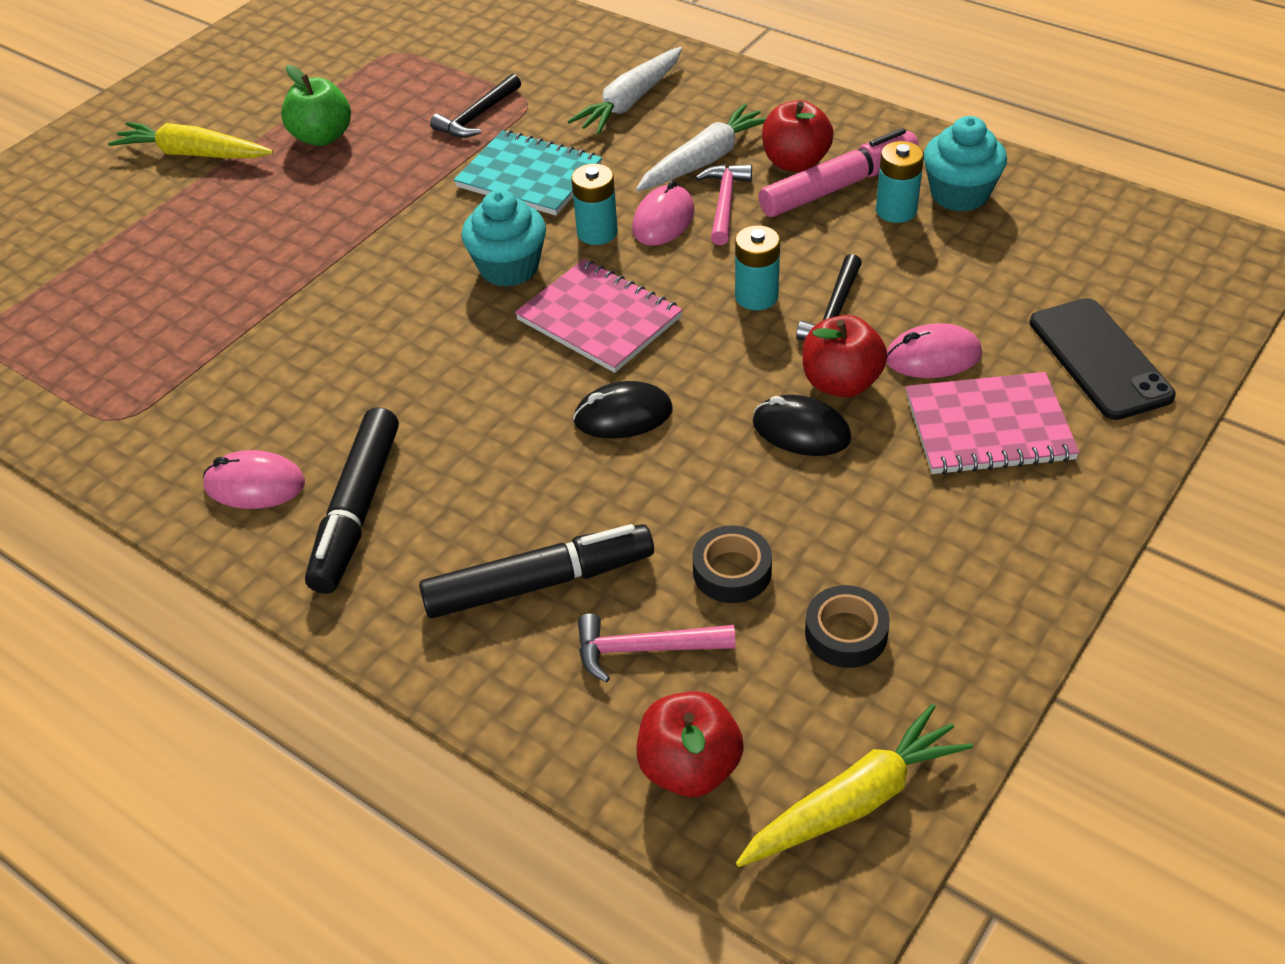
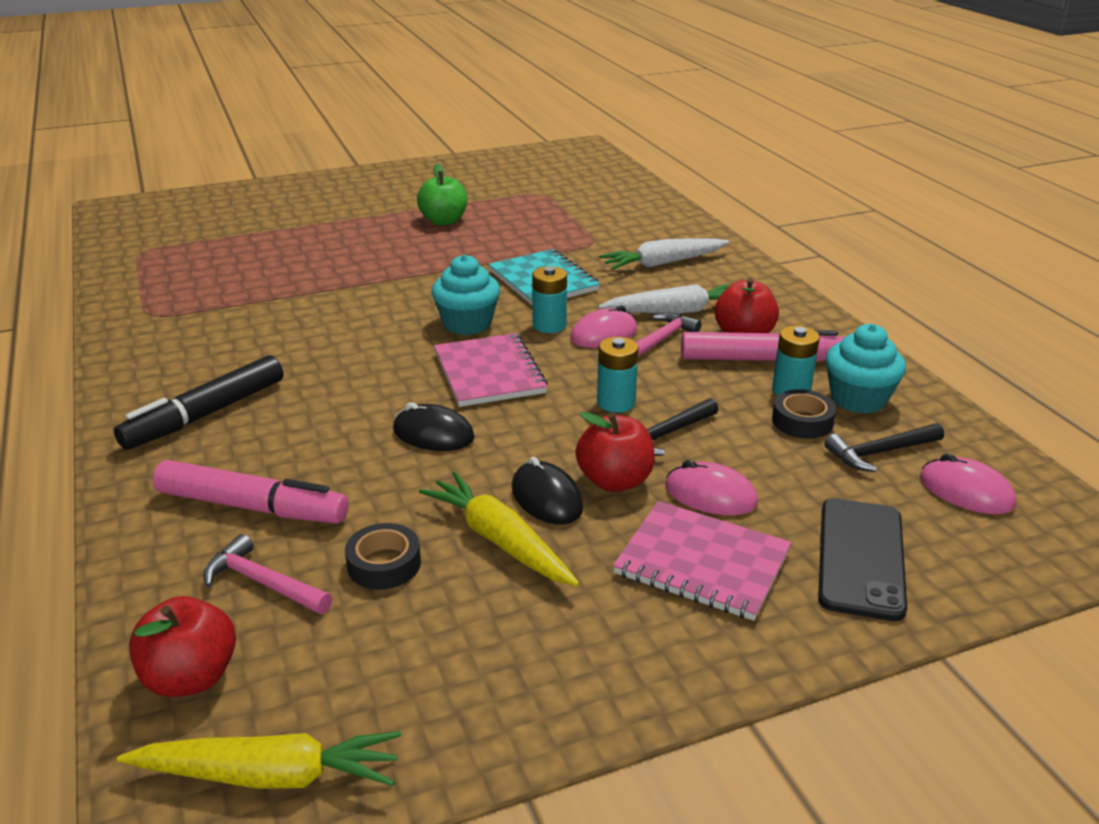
camera: 30 degrees right, 15 degrees down
yellow carrot [108,122,273,158] -> yellow carrot moved to [419,472,579,586]
pink mouse [203,450,305,509] -> pink mouse moved to [920,454,1016,514]
black marker [419,524,654,618] -> pink marker [153,460,349,524]
black hammer [430,74,521,138] -> black hammer moved to [825,423,944,472]
black tape [805,585,890,668] -> black tape moved to [772,389,836,439]

